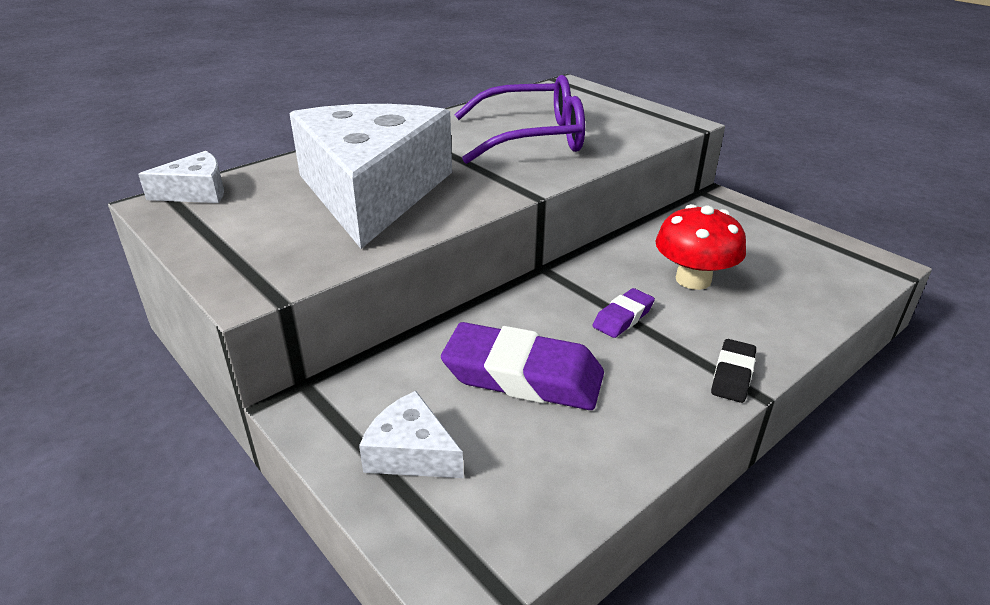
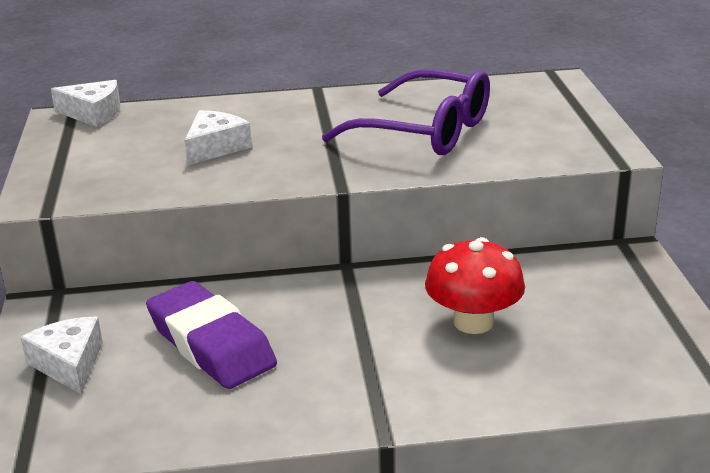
camera: 35 degrees right, 5 degrees down
white cheese [289,104,452,249] -> white cheese [184,110,252,165], size x0.42
purple eraser [593,288,655,338] -> none
black eraser [711,339,756,403] -> none

